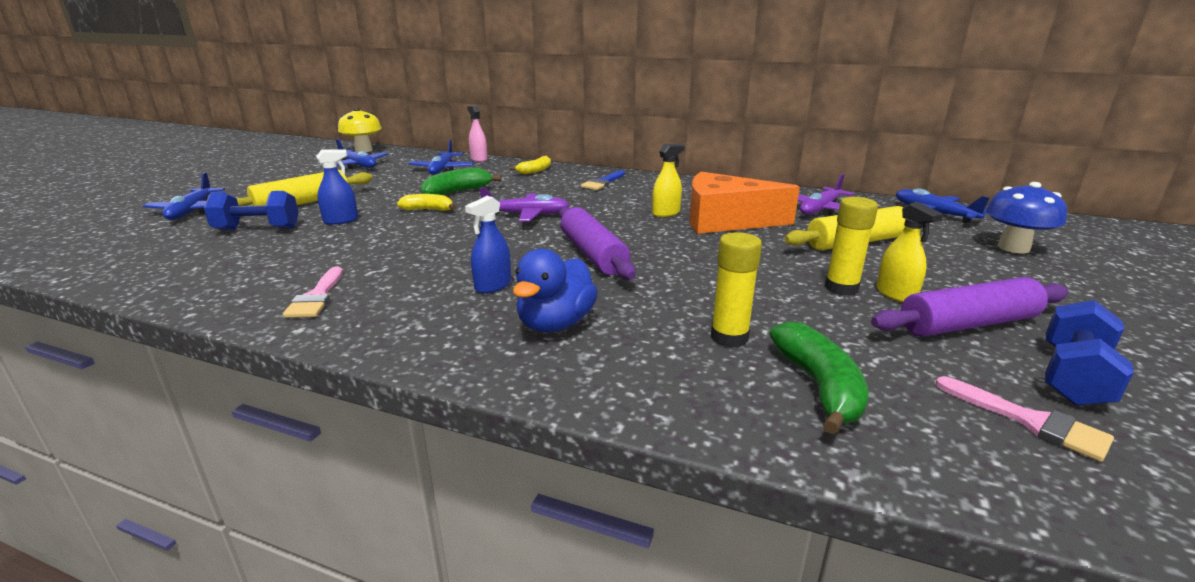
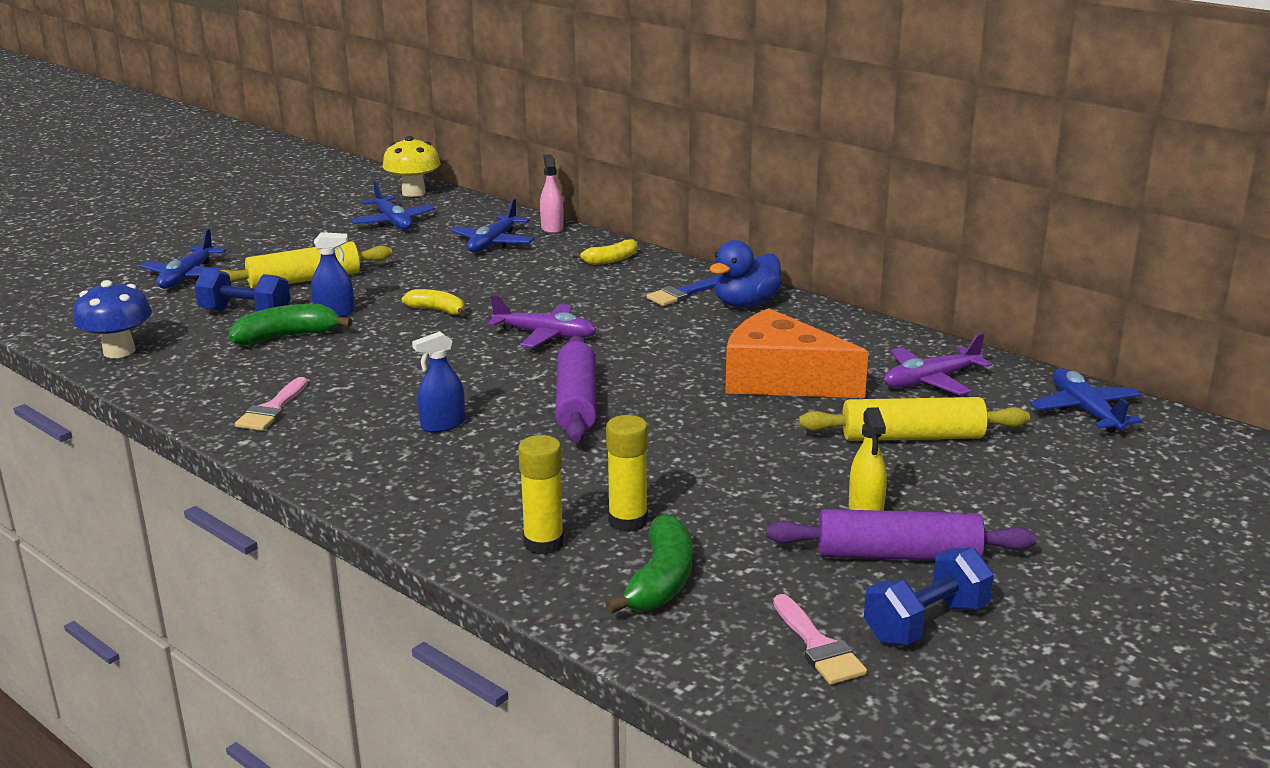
camera: 20 degrees right, 0 degrees up
green banana [421,167,502,195] -> green banana moved to [229,304,352,345]
blue duck [513,248,598,332] -> blue duck moved to [710,240,782,308]
yellow spray bottle [652,144,685,217] -> none
yellow glue stick [825,197,878,296] -> yellow glue stick moved to [518,435,564,555]
blue mushroom [986,182,1067,253] -> blue mushroom moved to [73,280,152,358]

